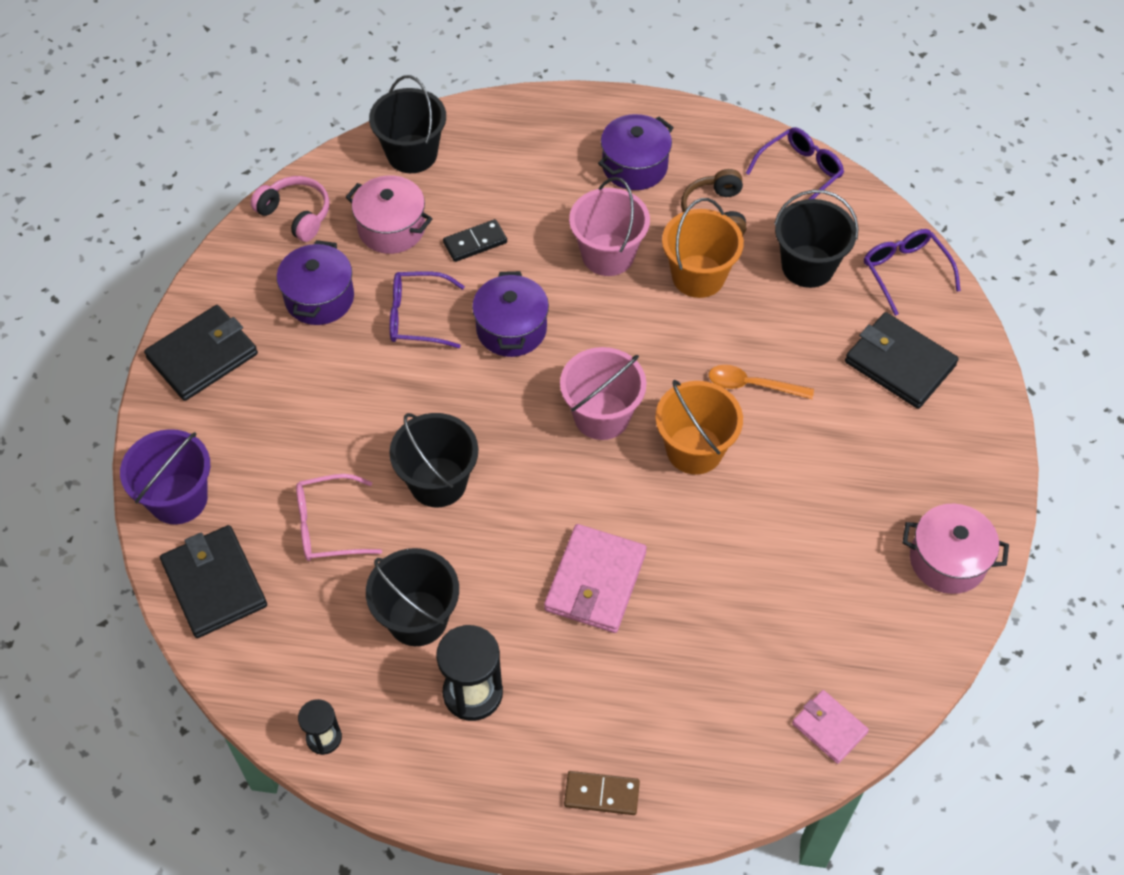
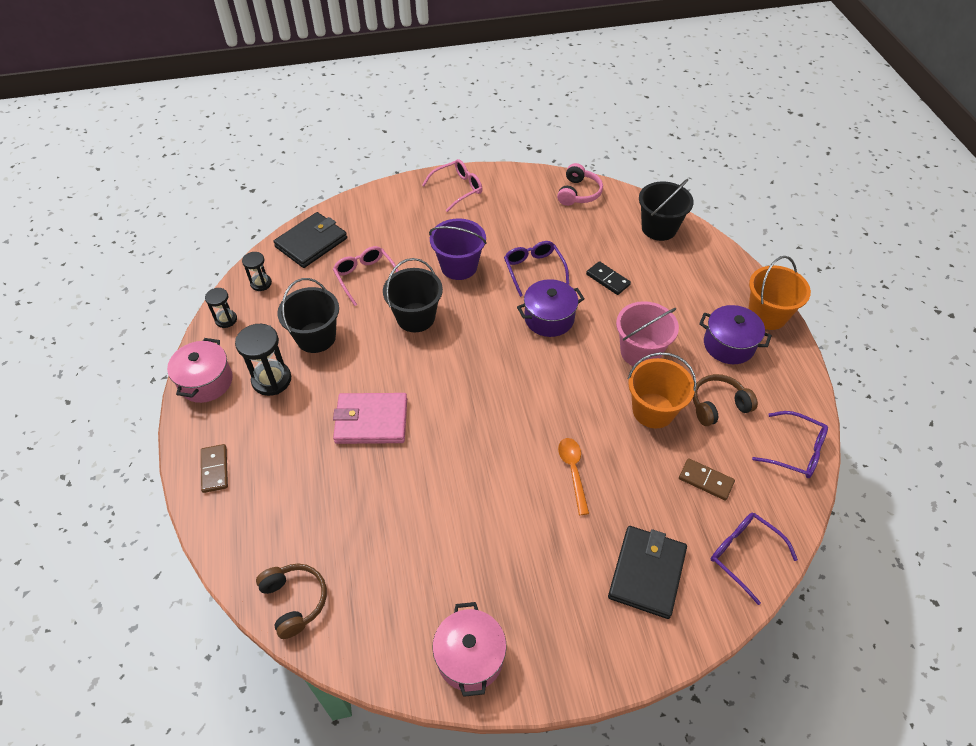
camera: 70 degrees right, 5 degrees down
purple bucket [120,429,210,524] -> purple bucket moved to [429,218,487,280]
black wallet [144,305,258,401] -> pink glasses [422,159,482,212]
purple pot [277,240,354,325] -> none
pink pot [346,175,432,254] -> pink pot moved to [167,338,233,403]
pink bucket [560,347,646,440] -> none
orange bucket [655,380,743,475] -> orange bucket moved to [748,256,811,330]
black bucket [774,190,859,288] -> brown domino [679,458,735,501]
pink wallet [792,690,869,764] -> brown headphones [256,564,327,639]
purple glasses [864,229,961,316] -> purple glasses turned 90 degrees counterclockwise [711,513,798,605]
none -> black hourglass [242,252,272,291]

